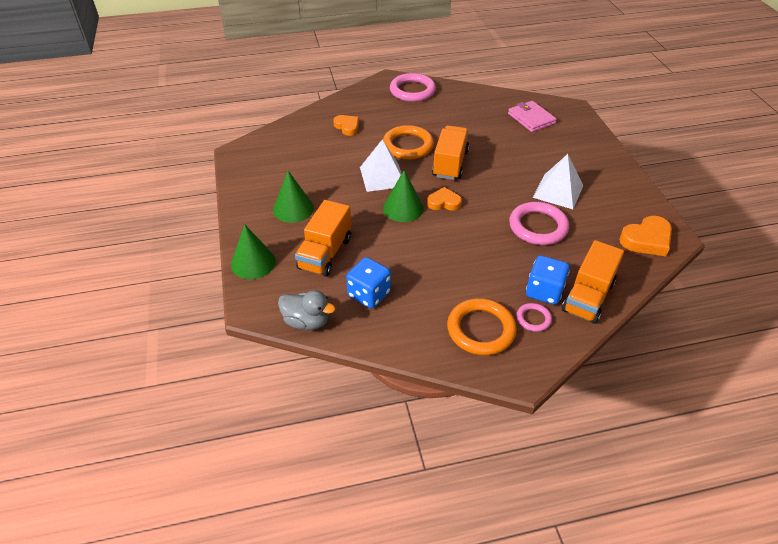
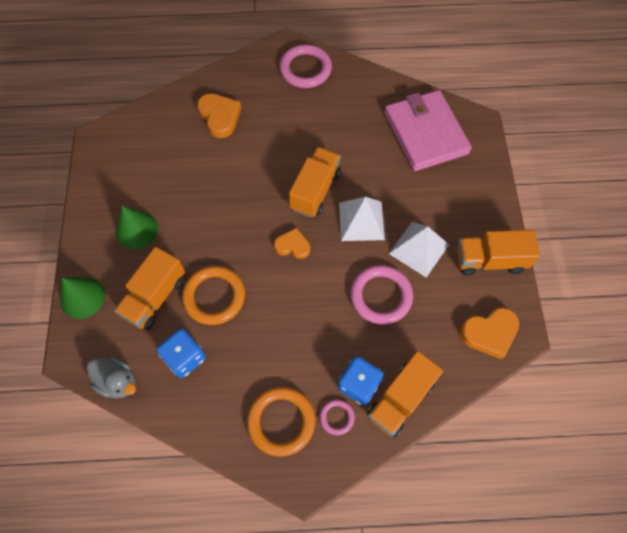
camera: 10 degrees right, 20 degrees up
orange heart [333,115,359,136] -> orange heart [197,93,241,138], size x1.50
white pyramid [360,139,402,192] -> white pyramid moved to [339,197,385,241]
orange ring [383,125,434,160] -> orange ring moved to [182,266,245,325]
green cone [383,170,424,222] -> none
pink wallet [508,101,557,132] -> pink wallet [384,90,472,171], size x1.73
none -> orange truck [457,230,540,276]

